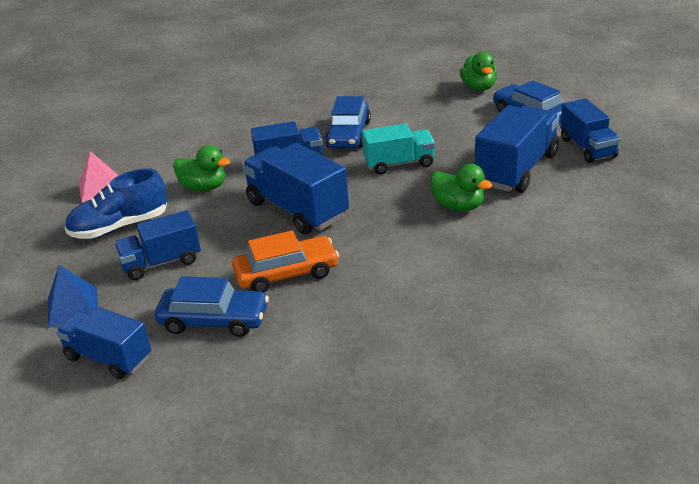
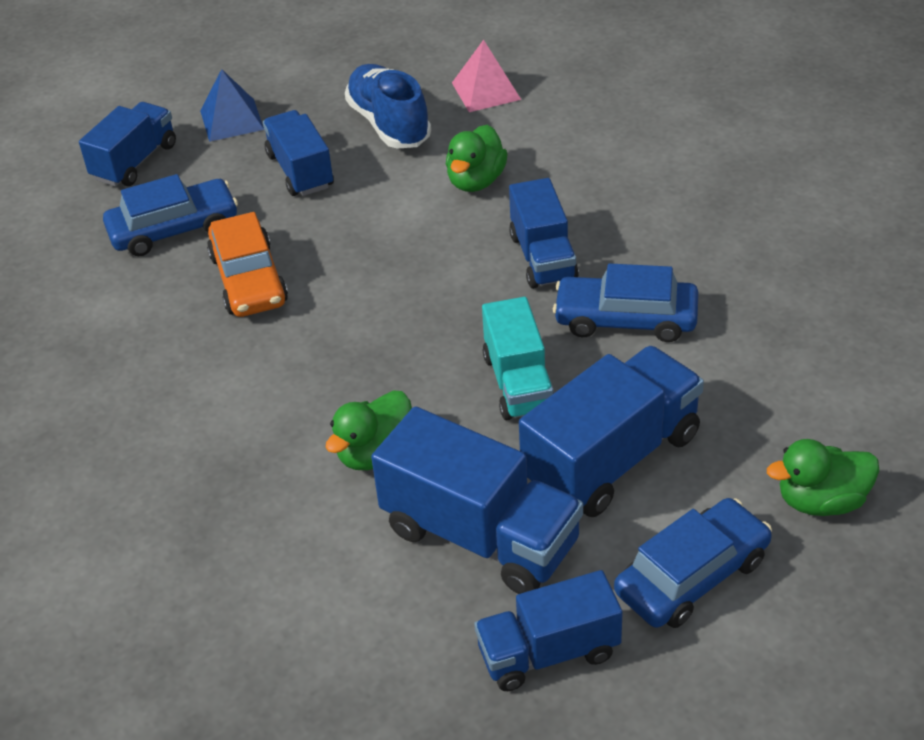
camera: 90 degrees right, 10 degrees up
blue car [155,276,269,337] -> blue car turned 120 degrees counterclockwise [103,174,238,256]
blue truck [242,143,349,234] -> blue truck moved to [519,346,704,517]

